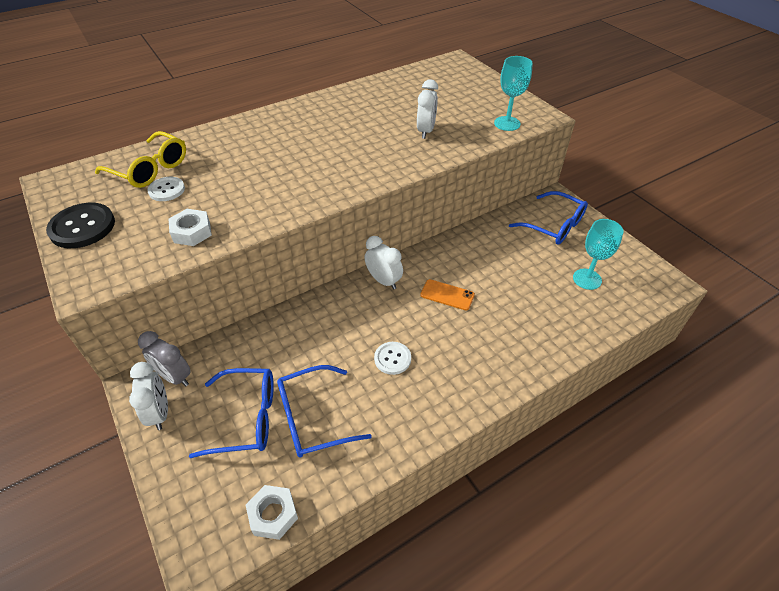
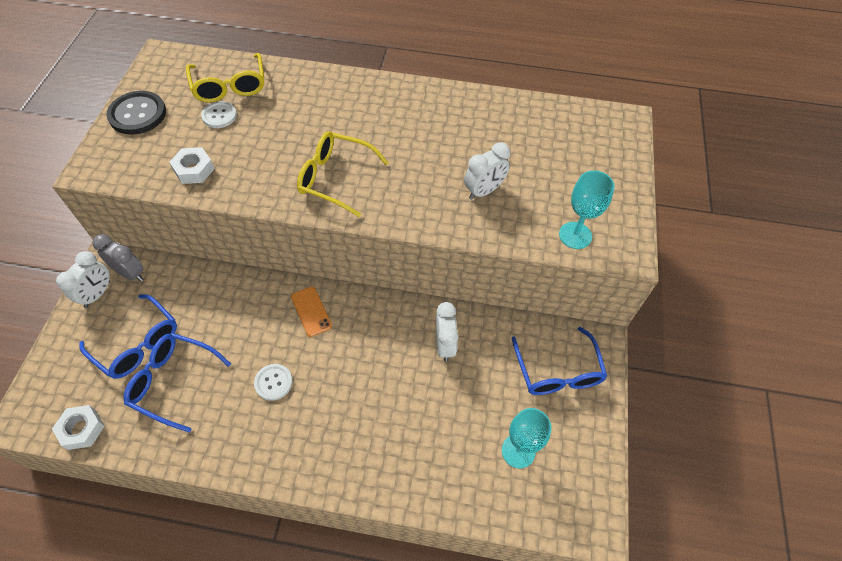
camera: 40 degrees right, 10 degrees up
grey clock [138,331,191,386] -> grey clock turned 135 degrees clockwise [92,234,144,281]
white clock [364,236,403,289] -> white clock moved to [436,302,459,361]
orange phone [420,279,475,310] -> orange phone moved to [291,287,332,337]
none -> yellow glasses [297,132,389,217]

